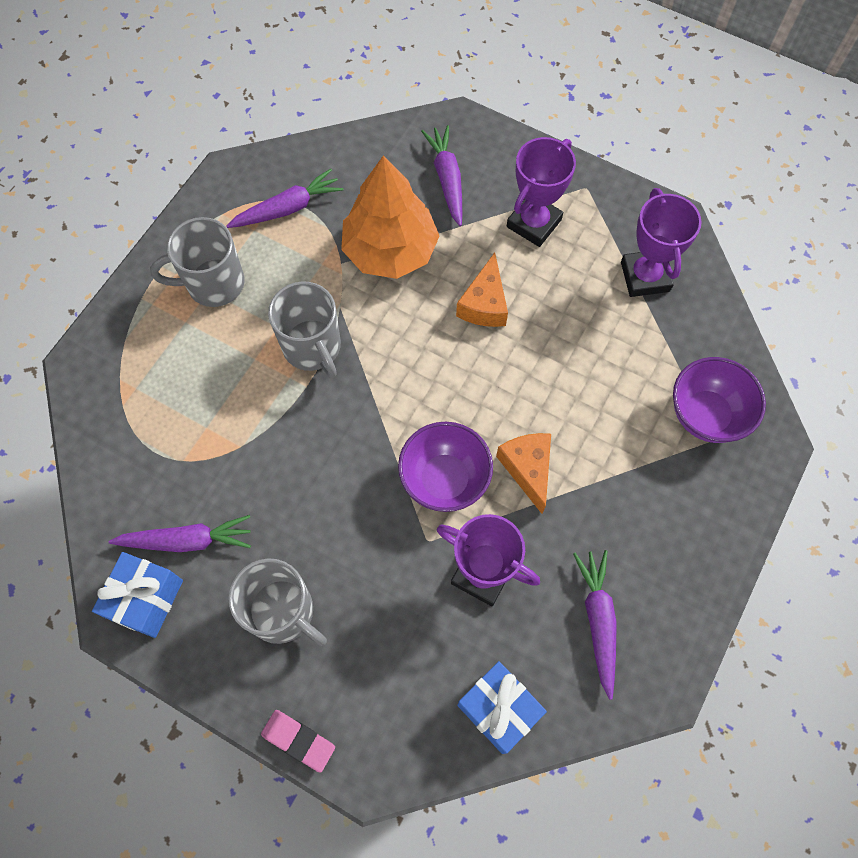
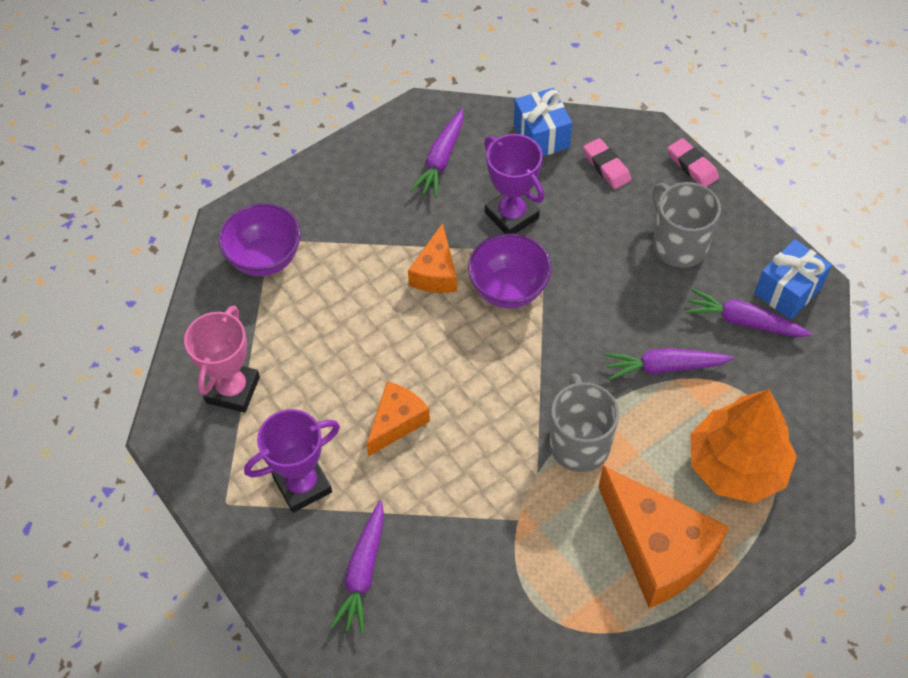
camera: 155 degrees left, 10 degrees down
grey mug [150,217,245,307] -> orange cheese [598,466,729,608]
purple carrot [226,169,343,228] -> purple carrot moved to [605,348,734,380]
orange tree [341,155,439,279] -> orange tree moved to [690,389,797,503]
purple trophy [621,188,702,297] -> pink trophy [184,306,260,413]
none -> pink eraser [583,138,631,189]

